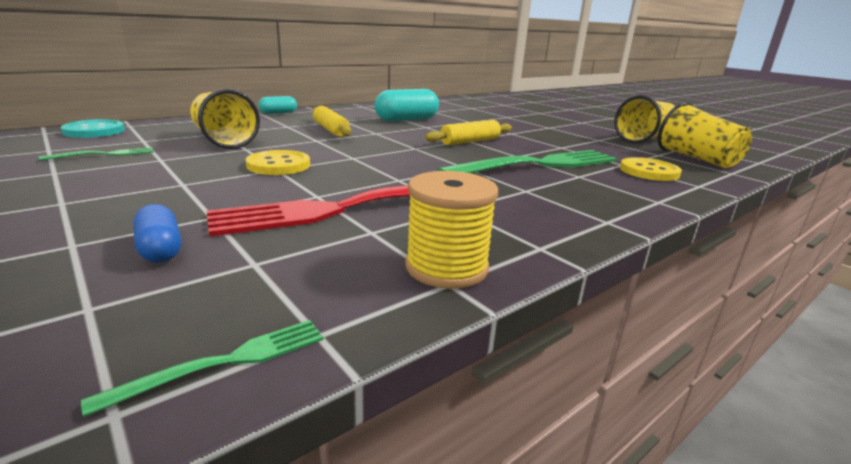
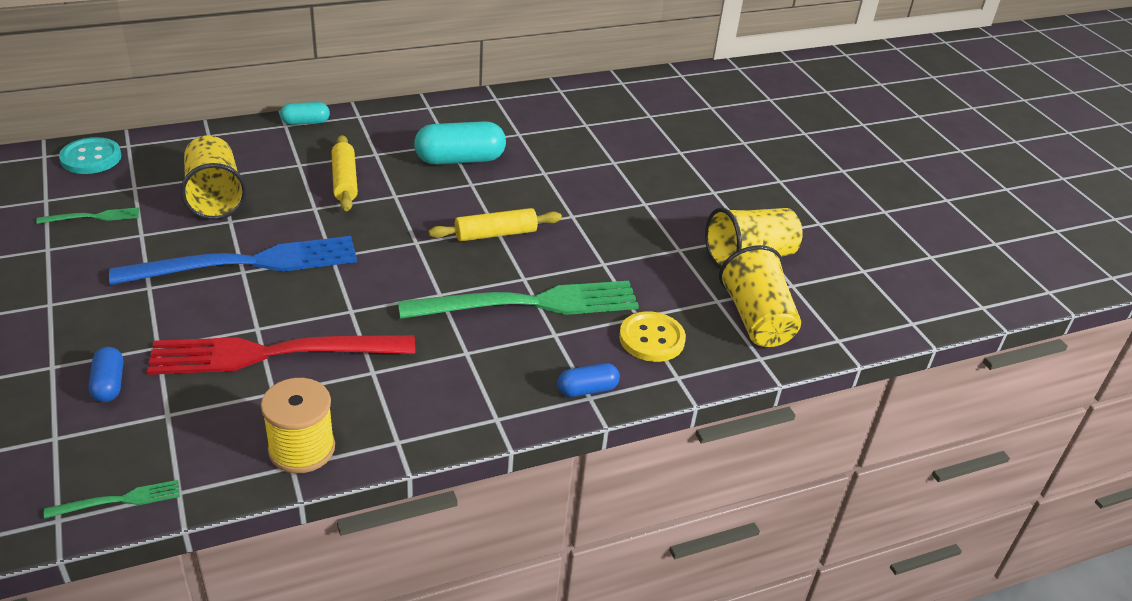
camera: 15 degrees right, 15 degrees up
yellow button [246,150,310,175] -> blue fork [109,236,357,285]
none -> blue capsule [557,363,620,397]

